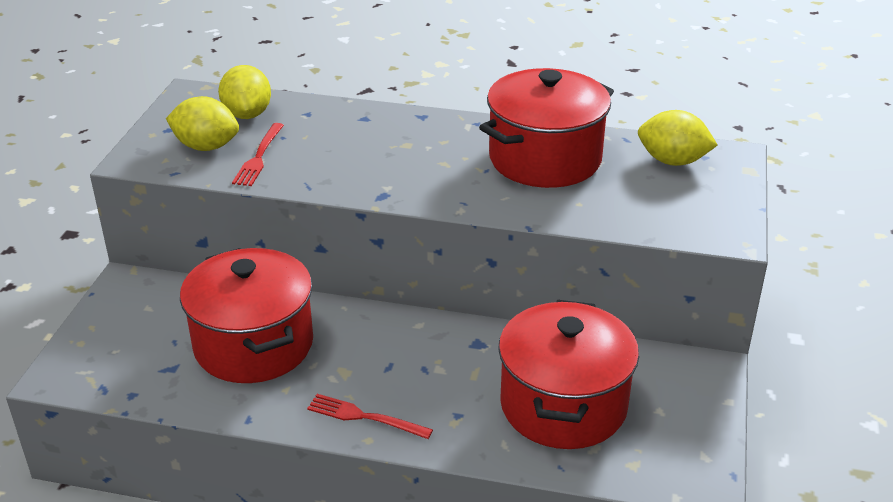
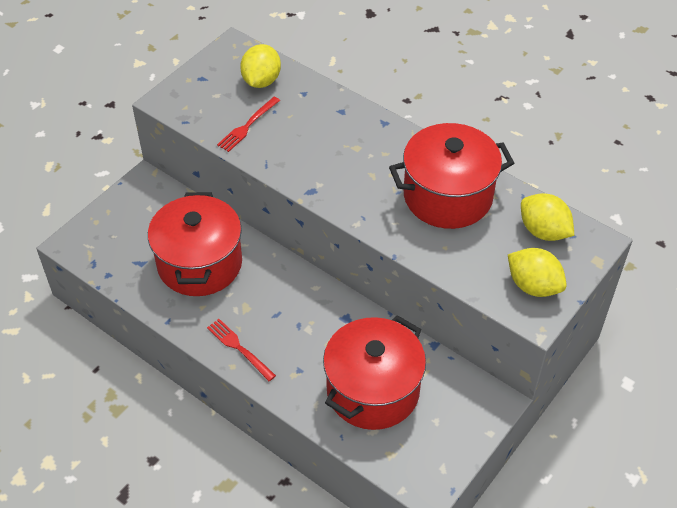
camera: 25 degrees right, 15 degrees up
yellow lemon [166,96,239,151] -> yellow lemon moved to [508,248,567,297]

